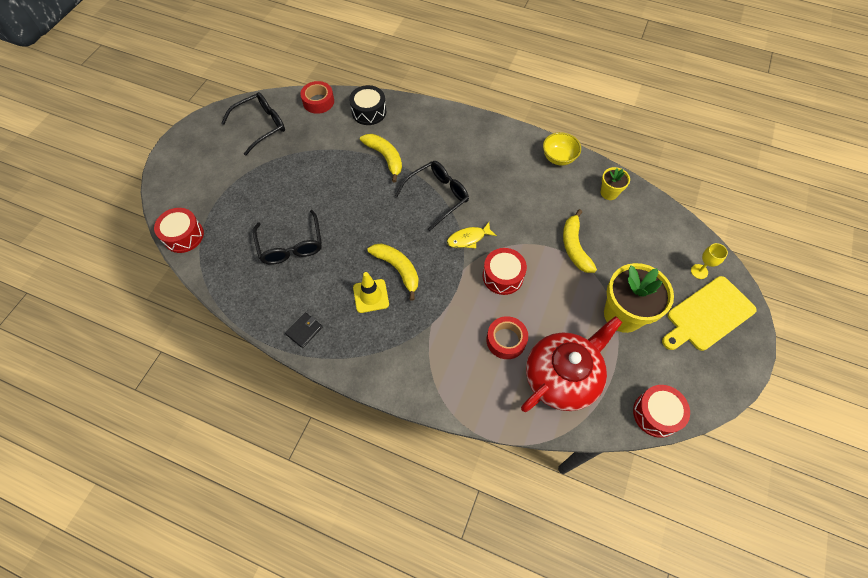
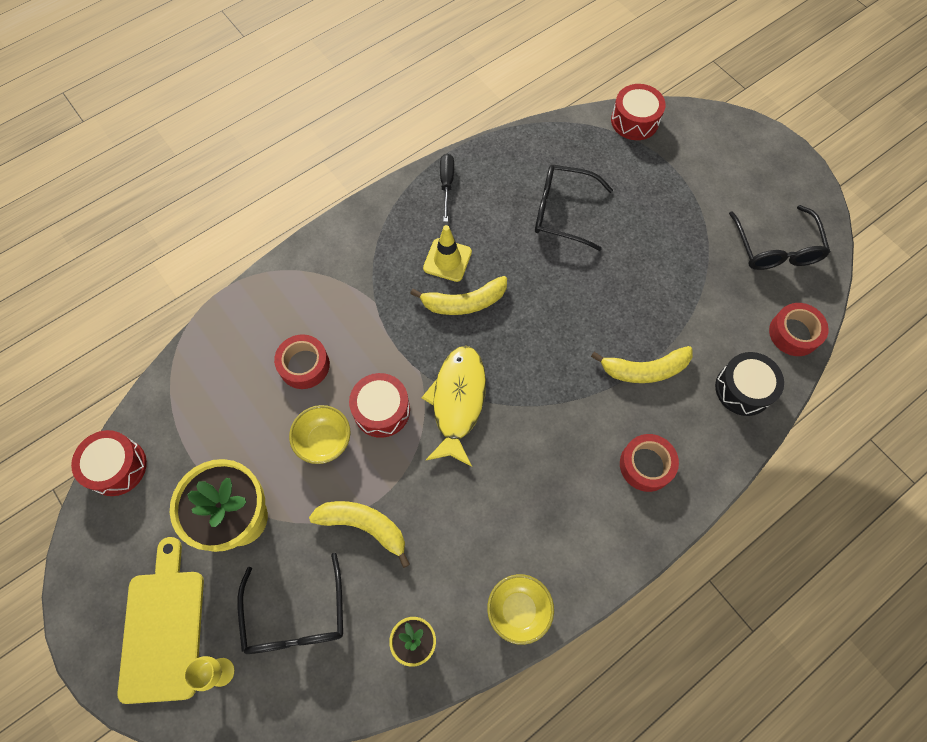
camera: 120 degrees right, 5 degrees up
black wallet [285,312,323,348] -> black screwdriver [440,154,454,222]
black glasses [395,161,469,231] -> black glasses moved to [238,553,343,654]
yellow fish [447,222,497,249] -> yellow fish [422,346,486,467], size x1.73
red teapot [521,316,622,412] -> none
none -> yellow bowl [289,405,351,464]
none -> red tape [620,434,679,492]

